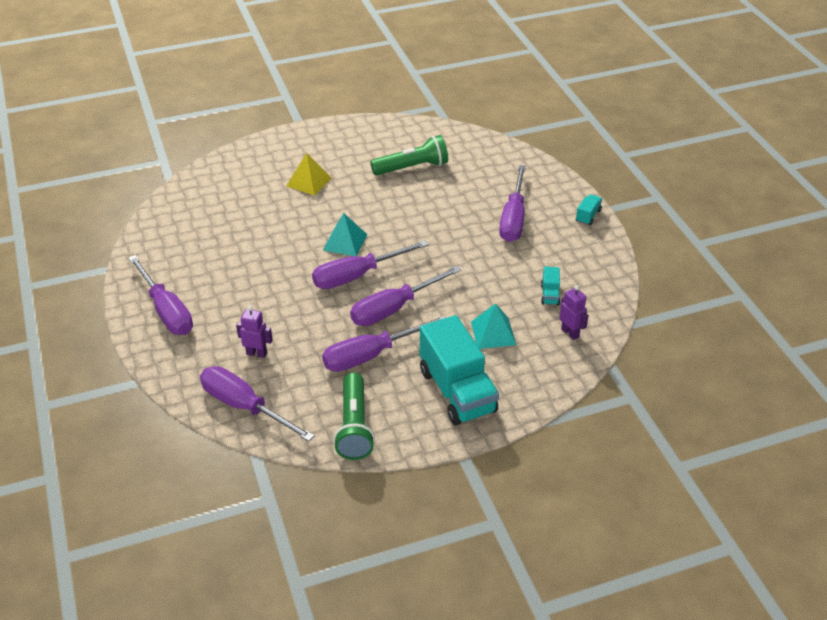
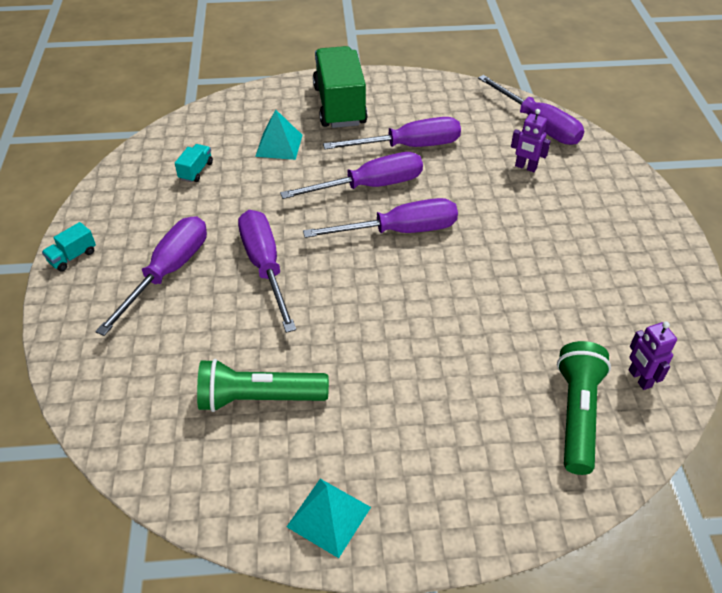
camera: 165 degrees left, 5 degrees up
purple screwdriver [128,255,193,335] -> purple screwdriver moved to [238,210,296,333]
yellow pyramid [286,153,332,196] -> none
turquoise pyramid [323,213,368,256] -> turquoise pyramid moved to [287,479,371,558]
green flashlight [333,373,375,460] -> green flashlight moved to [557,341,611,475]
turquoise truck [420,315,499,426] -> green truck [313,46,368,128]
purple robot [559,286,589,340] -> purple robot moved to [629,322,677,390]

